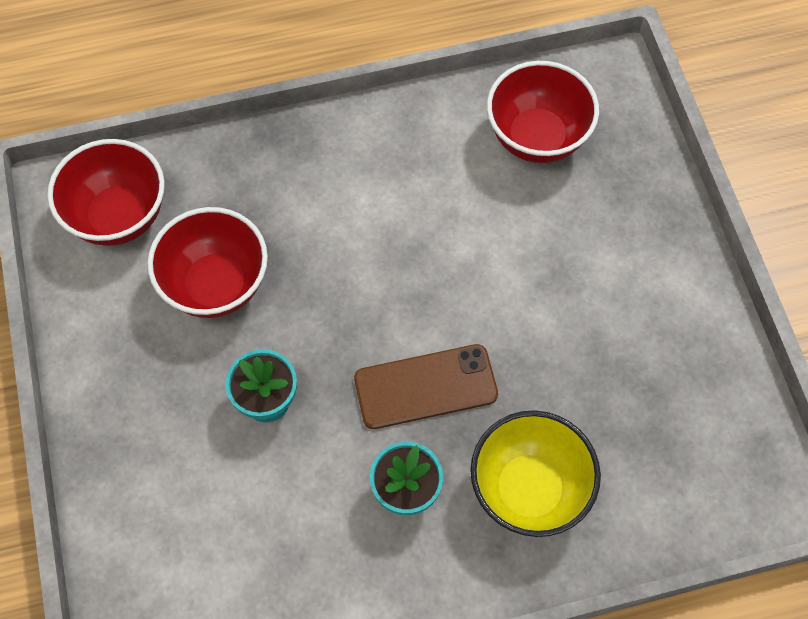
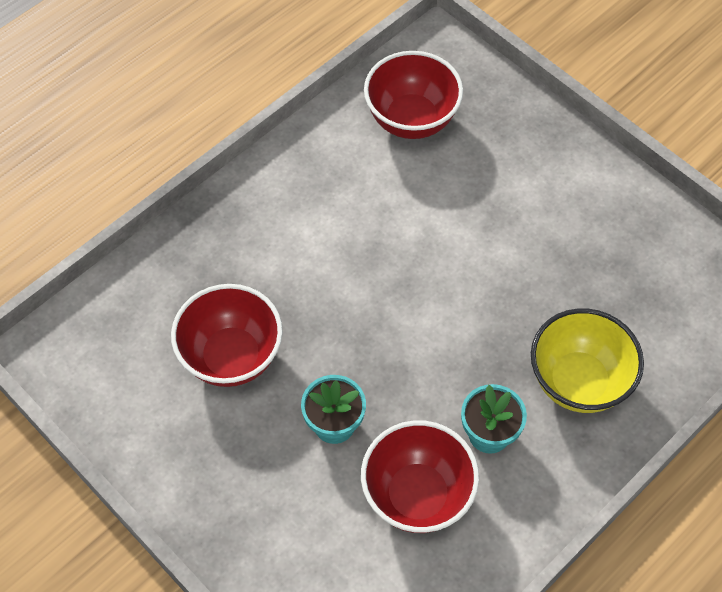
camera: 30 degrees left, 5 degrees down
red bowl [47,139,165,246] -> red bowl moved to [361,420,479,533]
brown phone [354,344,498,429] -> none

